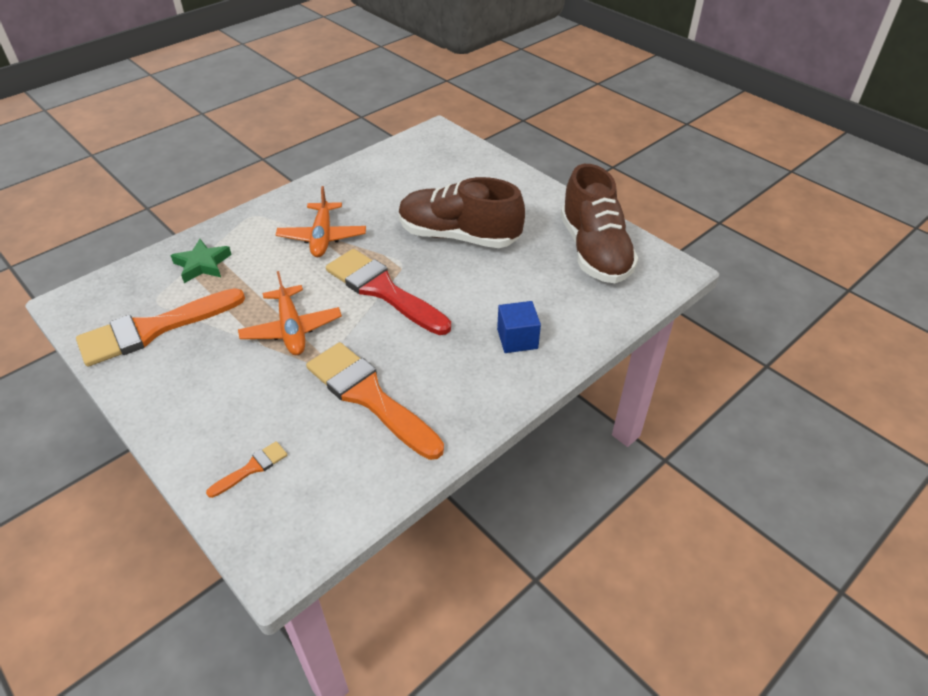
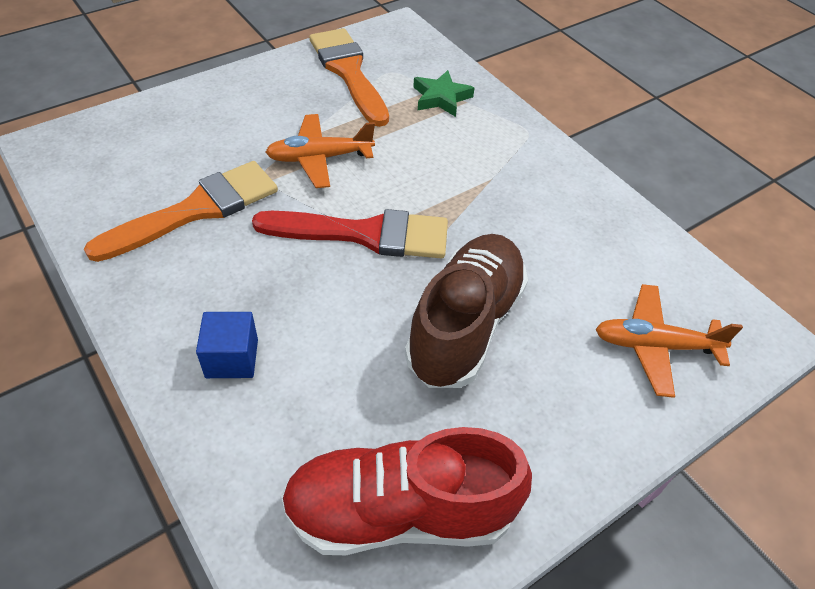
camera: 95 degrees right, 5 degrees up
orange brush [206,441,287,498] -> none
orange plane [276,186,366,257] -> orange plane moved to [595,284,743,398]
red brush [326,249,451,335] -> red brush turned 45 degrees clockwise [252,209,448,259]
brown shoe [561,164,638,283] -> red shoe [281,427,532,555]

